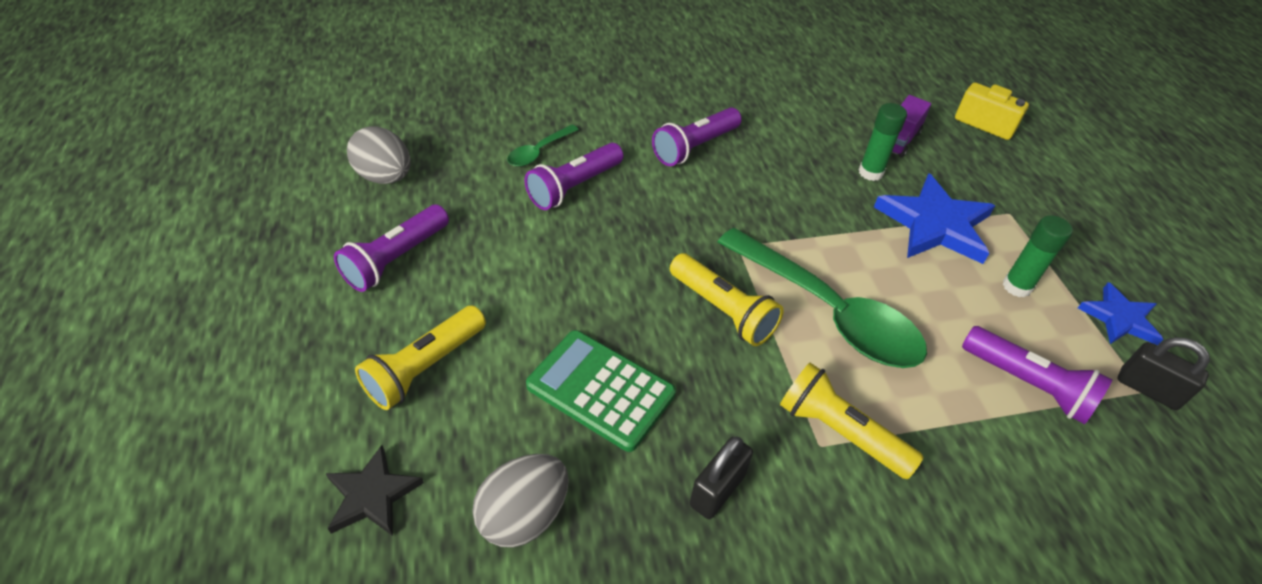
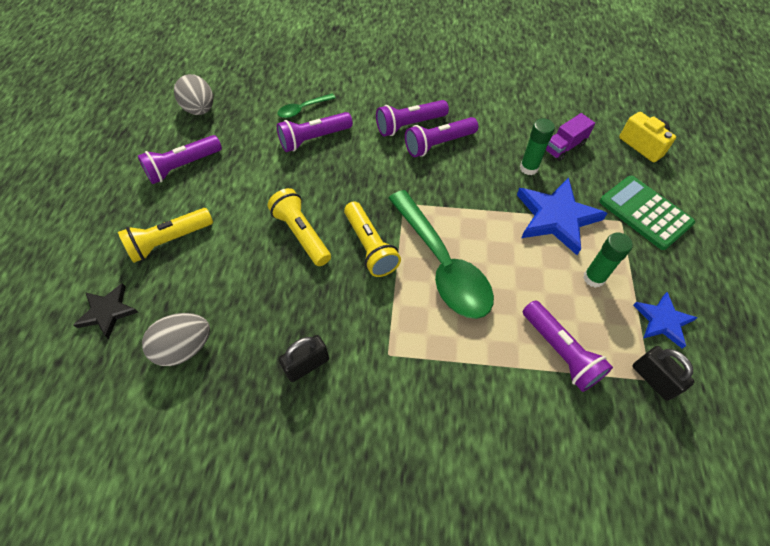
camera: 20 degrees right, 10 degrees up
green calculator [526,330,676,452] -> green calculator moved to [600,176,695,250]
yellow flashlight [780,363,924,479] -> yellow flashlight moved to [267,188,331,266]
none -> purple flashlight [405,117,478,157]

